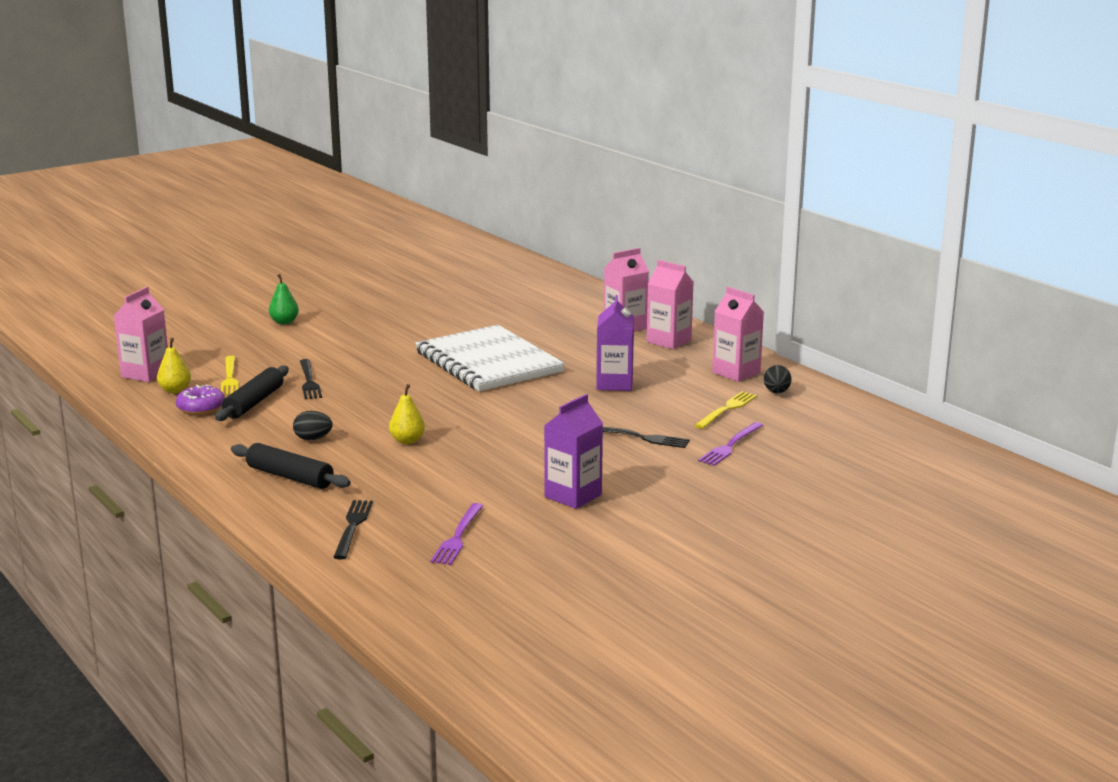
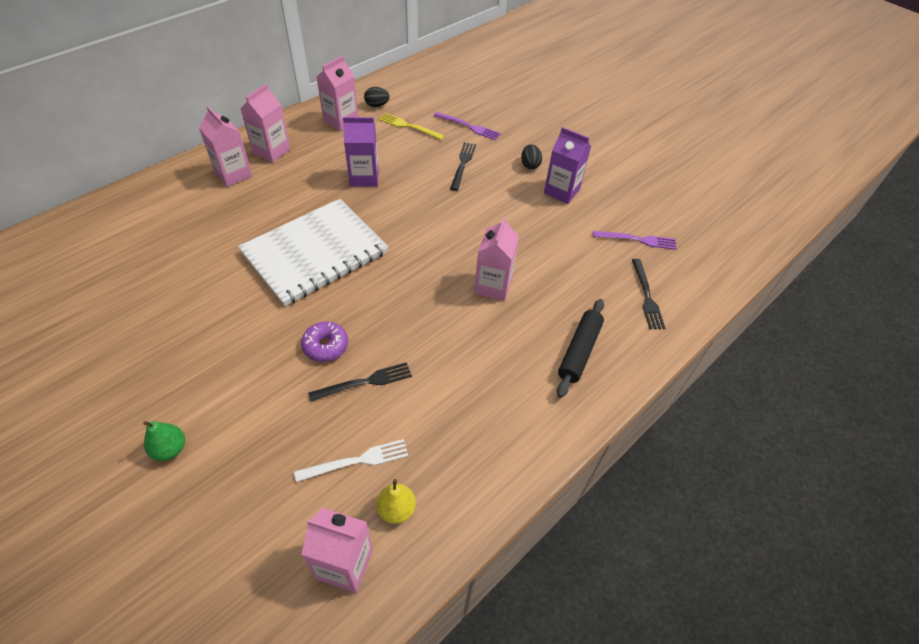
camera: 100 degrees left, 30 degrees up
purple donut [176,385,225,415] -> purple donut moved to [301,321,348,362]
black rolling pin [215,365,289,421] -> none
yellow fork [221,356,239,395] -> white fork [294,439,408,482]
black egg [293,411,333,440] -> black egg moved to [521,144,542,169]
black fork [333,500,373,559] -> black fork turned 90 degrees counterclockwise [632,259,665,329]
yellow pear [389,384,425,444] -> pink carton [474,217,519,301]

